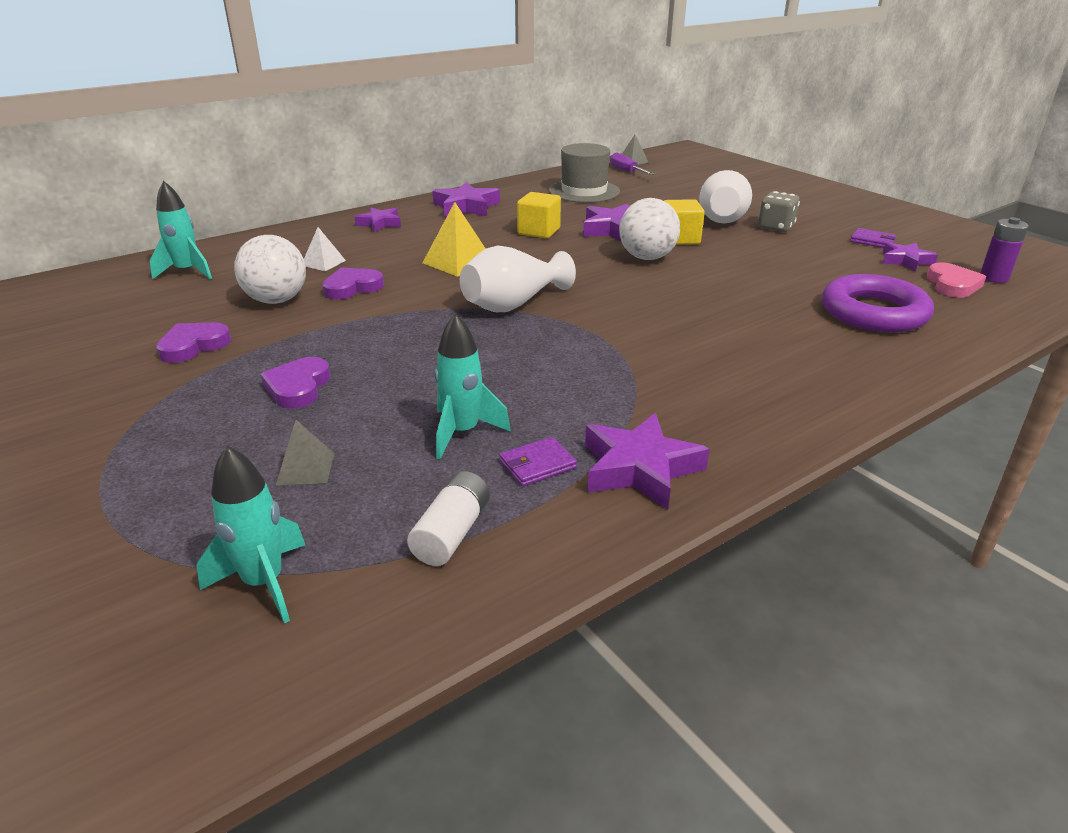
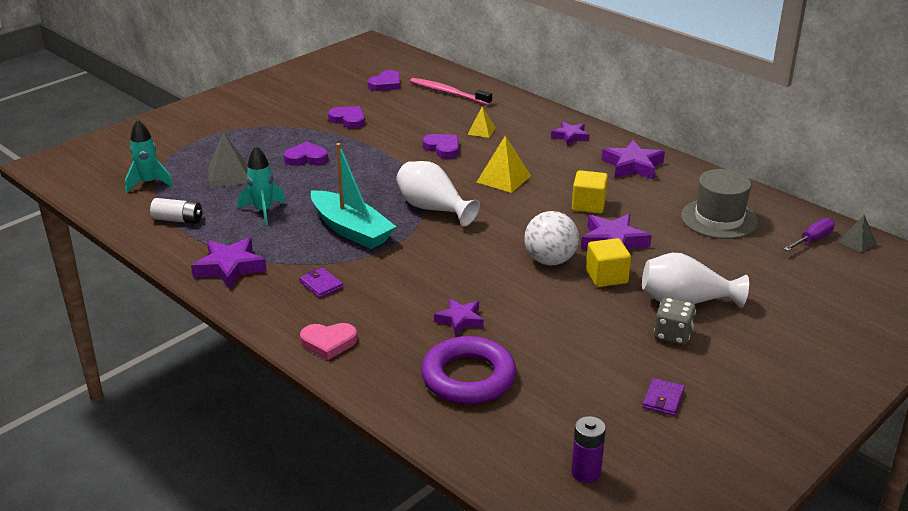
camera: 80 degrees right, 0 degrees up
turquoise rocket [149,181,212,280] -> pink toothbrush [410,78,492,105]
white ball [234,235,306,304] -> none
grey pyramid [276,420,334,485] -> grey pyramid [208,133,248,188], size x1.63
white pyramid [304,227,346,271] -> yellow pyramid [467,107,496,138]
purple wallet [499,437,577,486] -> purple wallet moved to [299,268,343,298]
purple star [883,242,938,272] -> purple star moved to [434,298,484,336]
pink heart [926,262,986,298] -> pink heart moved to [300,323,357,360]
none -> turquoise boat [311,143,397,249]
none -> purple heart [368,70,400,91]

